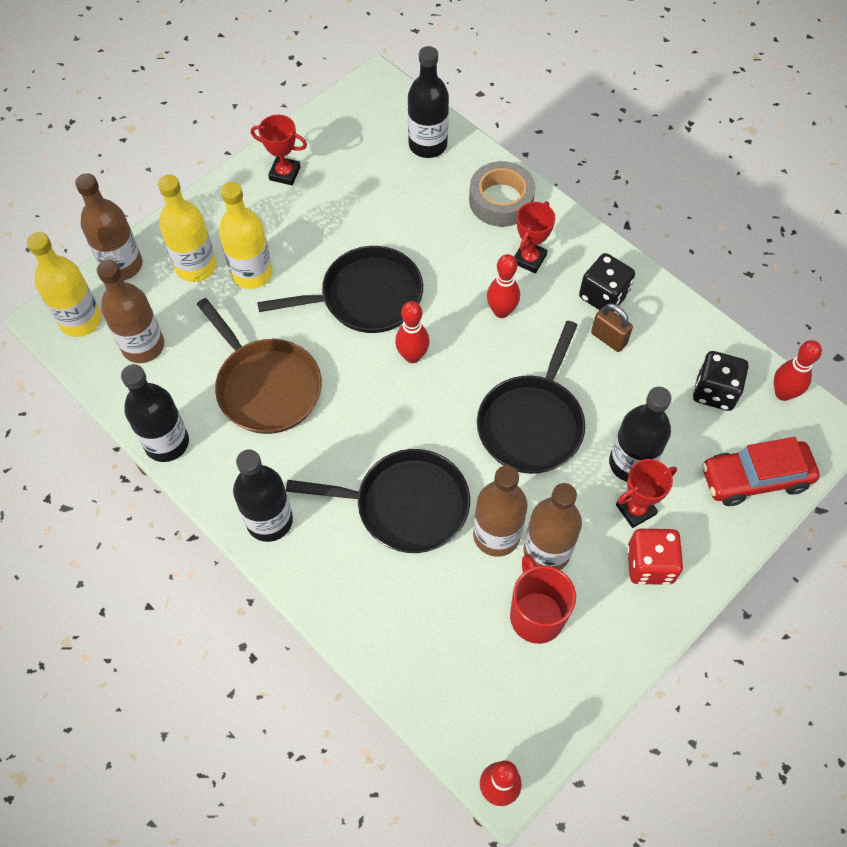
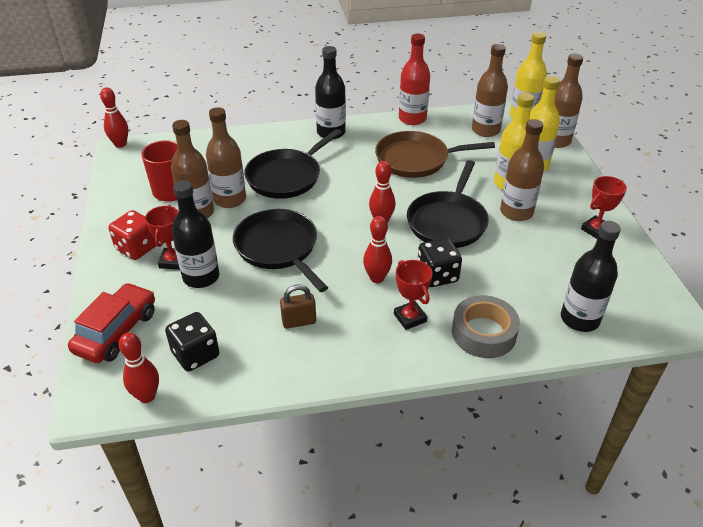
camera: 125 degrees right, 20 degrees down
black bottle [121,364,189,462] -> red bottle [399,34,430,125]
black dice [579,253,635,312] -> black dice moved to [418,238,462,287]
none -> brown bottle [500,119,544,221]

